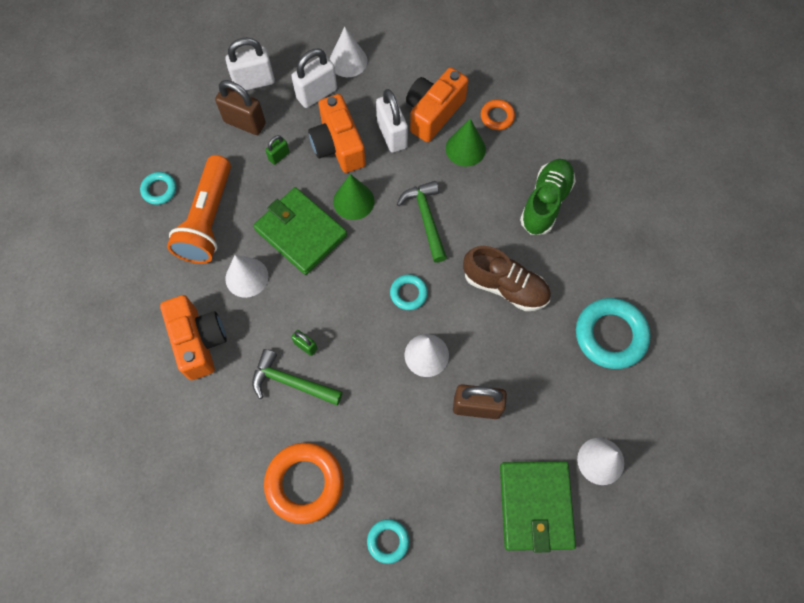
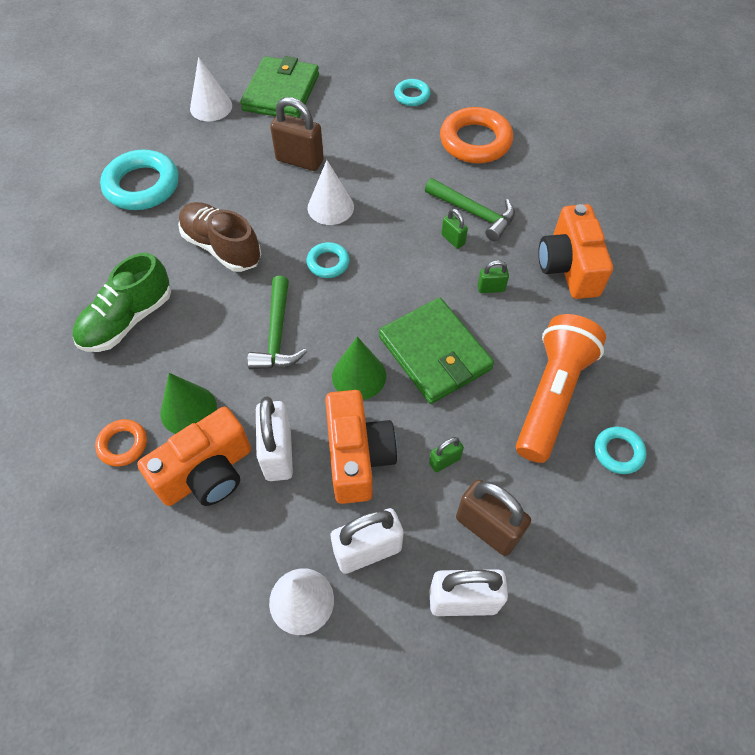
camera: 165 degrees left, 10 degrees down
white cone [225,255,268,298] -> none
none -> green padlock [478,260,509,293]

